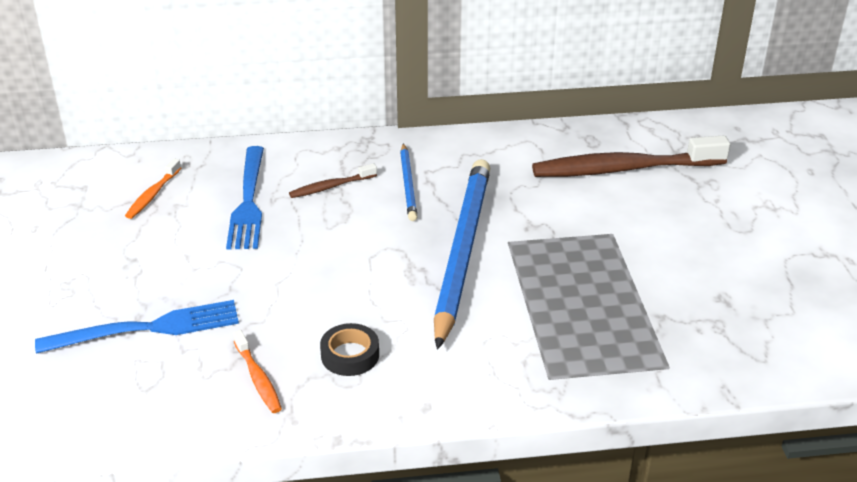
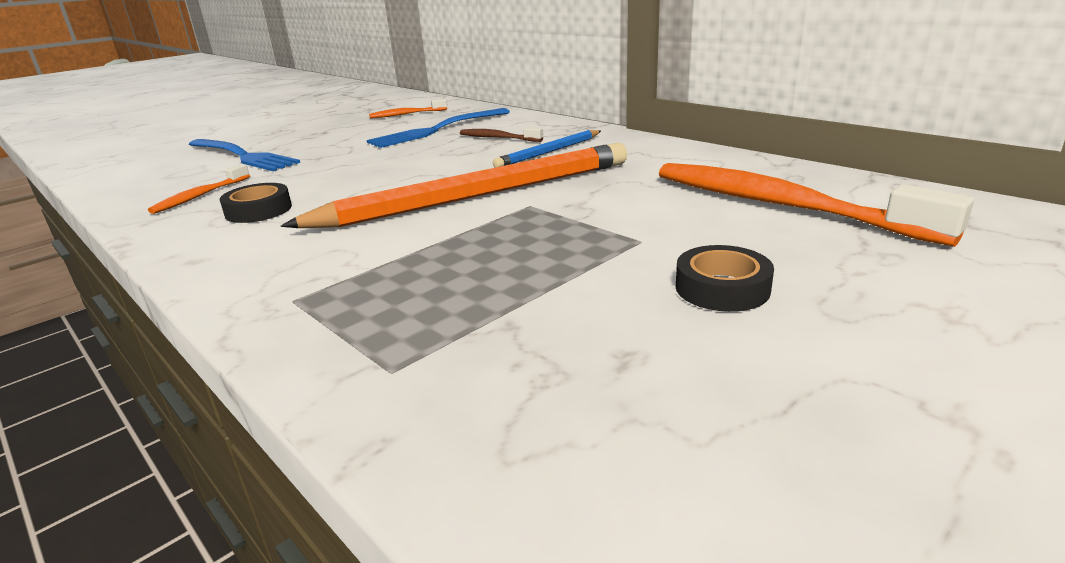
camera: 55 degrees right, 10 degrees down
blue pencil [434,159,490,350] -> orange pencil [281,143,627,228]
brown toothbrush [532,136,730,177] -> orange toothbrush [659,163,974,247]
none -> black tape [676,245,774,312]

